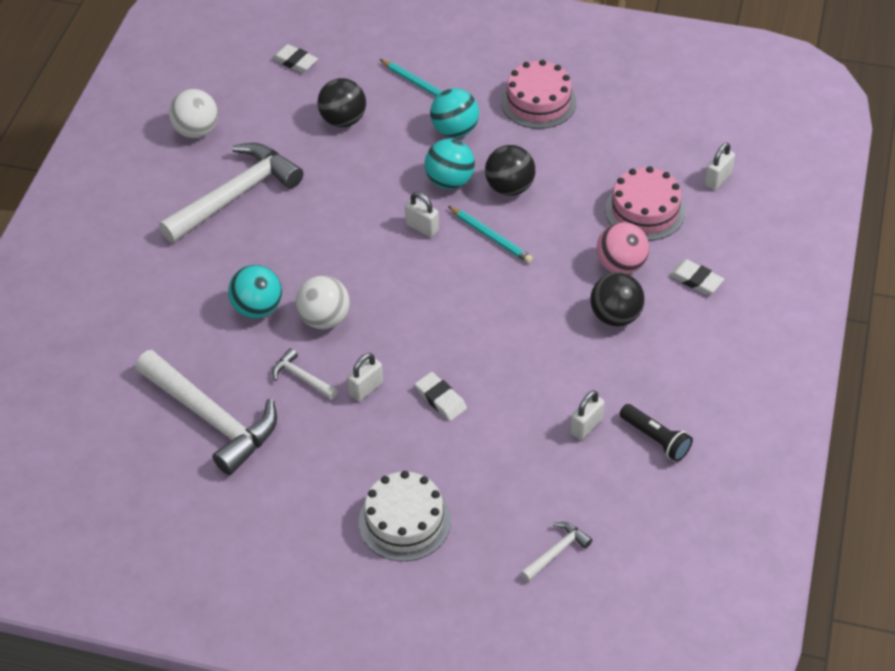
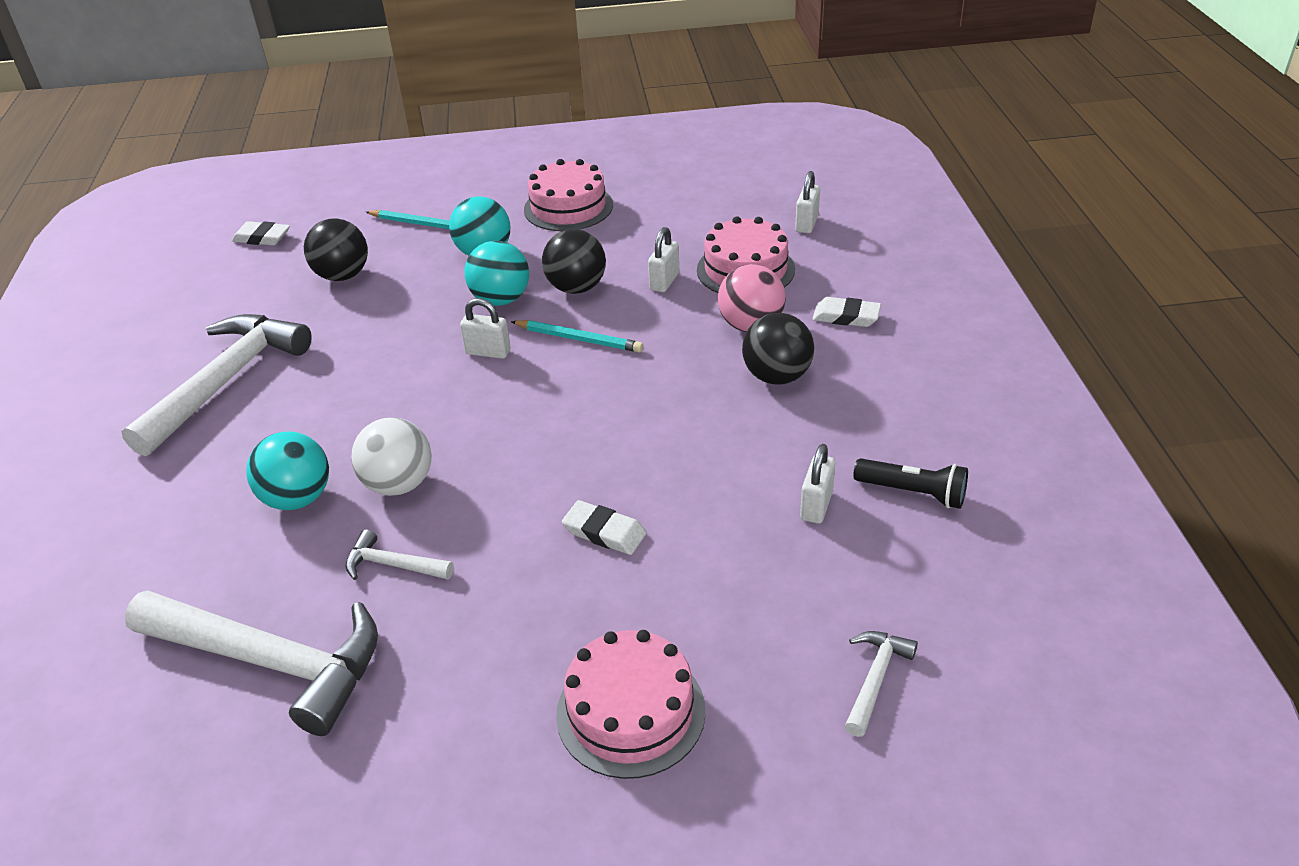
camera: 20 degrees left, 10 degrees down
white ball [169,89,218,138] -> none
white padlock [347,353,383,402] -> white padlock moved to [648,227,679,292]
white cake [359,471,451,561] -> pink cake [556,630,706,779]

